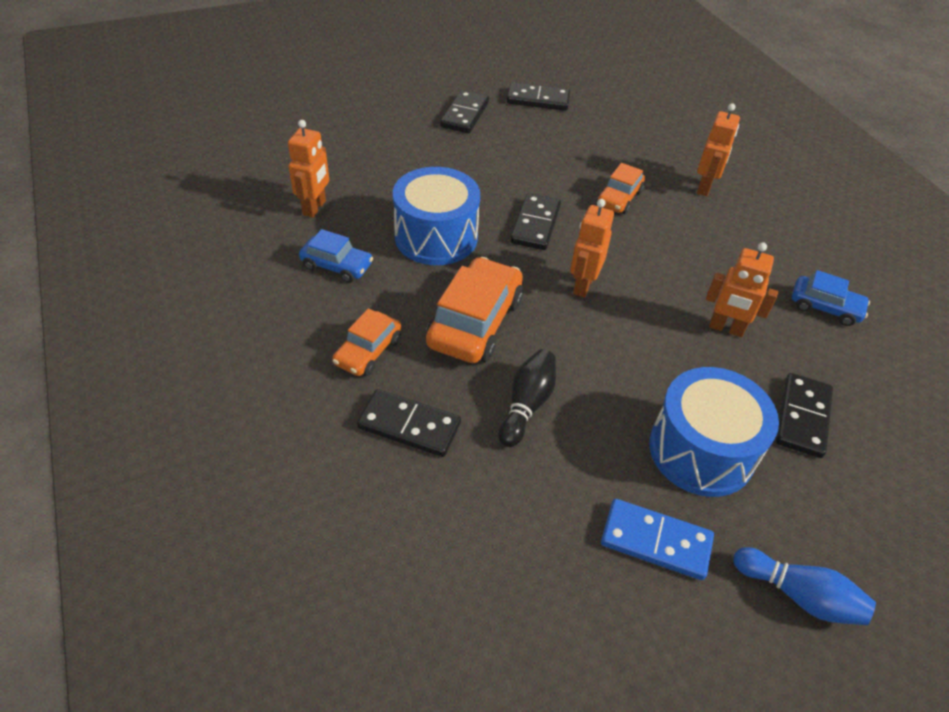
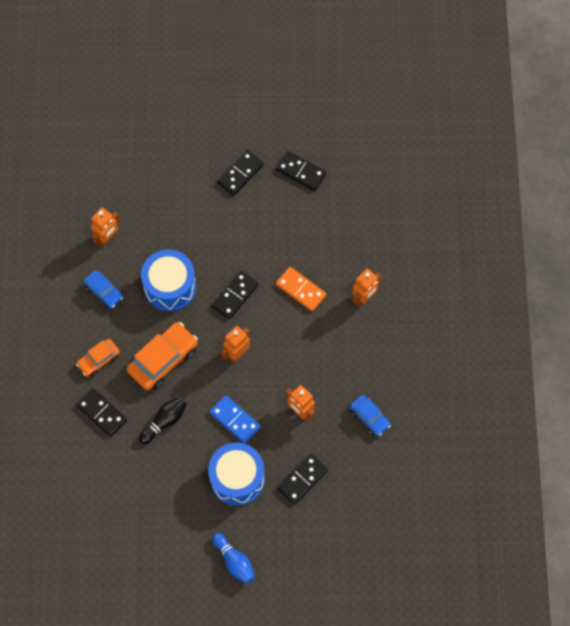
camera: 25 degrees right, 20 degrees up
orange car [596,163,645,214] -> orange domino [276,267,326,311]
blue domino [601,499,714,580] -> blue domino moved to [210,395,261,444]

